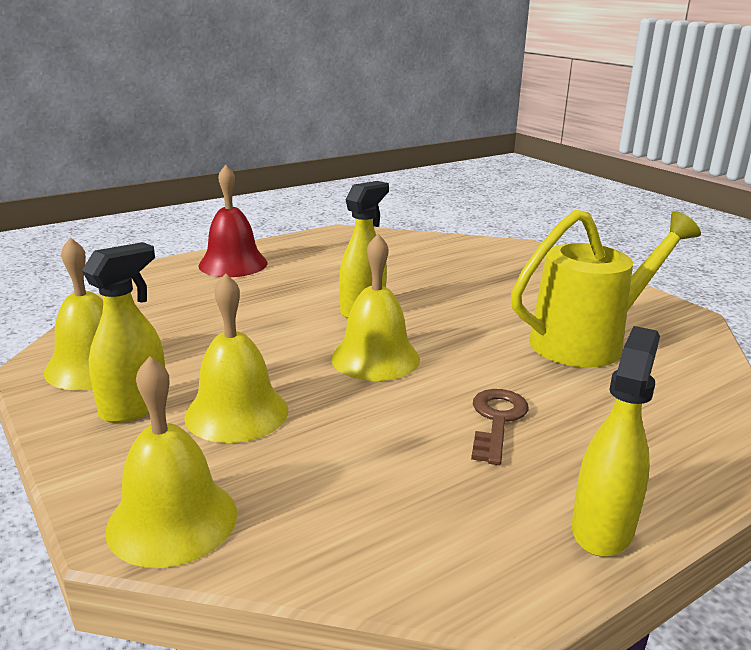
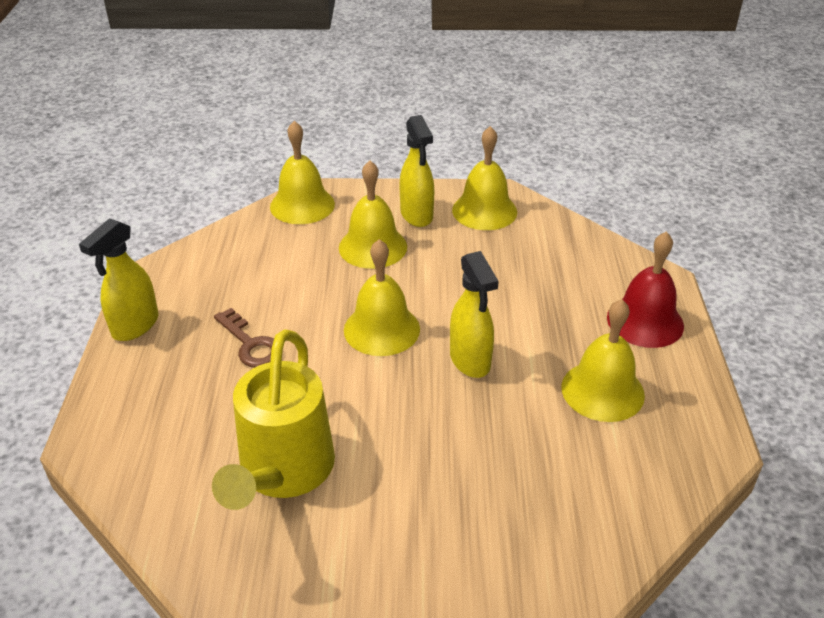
camera: 125 degrees right, 15 degrees up
yellow spray bottle [572,326,660,557] -> yellow spray bottle turned 60 degrees clockwise [79,218,159,341]
none -> yellow bell [562,299,645,422]

